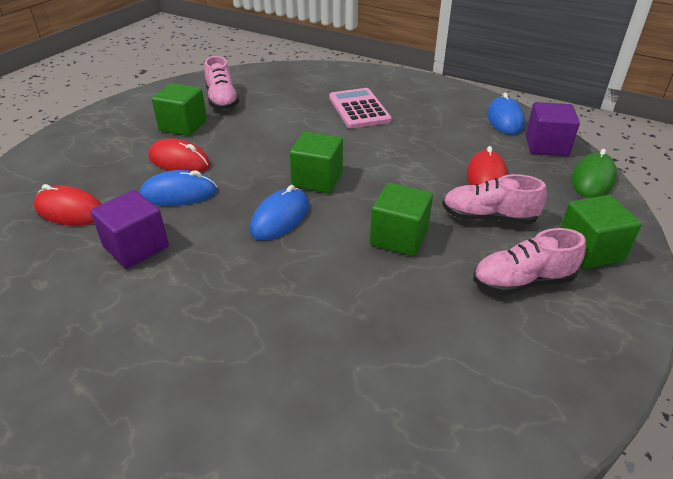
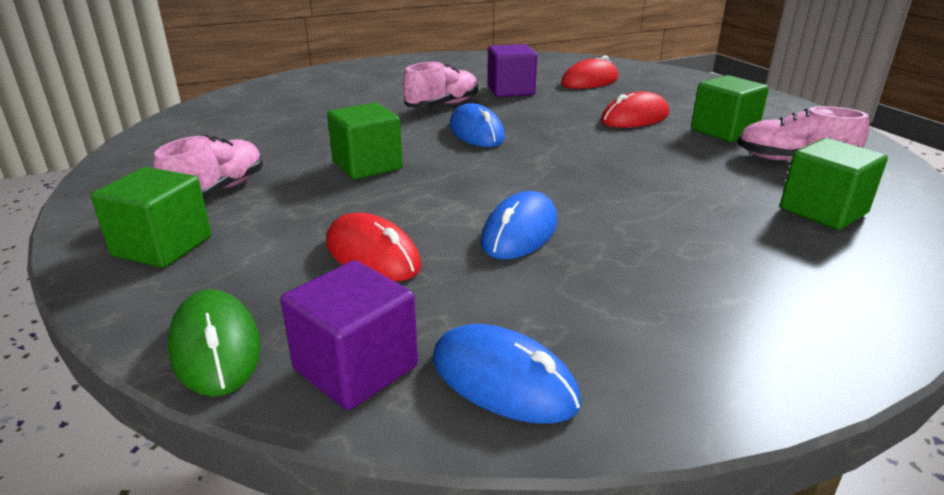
camera: 125 degrees right, 10 degrees down
blue mouse [140,170,217,206] -> blue mouse moved to [481,191,557,259]
green cube [290,131,343,193] -> green cube moved to [780,138,888,230]
pink calculator [329,88,391,128] -> none
pink shoe [442,174,547,224] -> pink shoe moved to [403,62,478,108]

